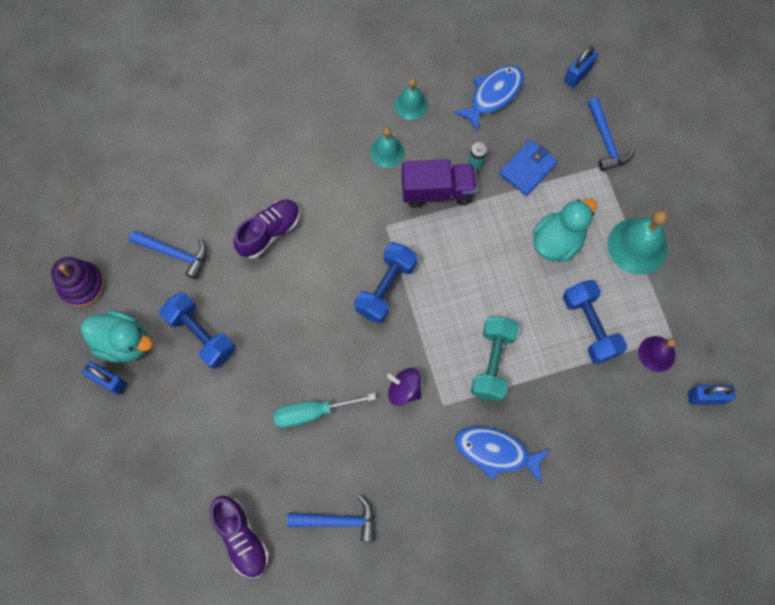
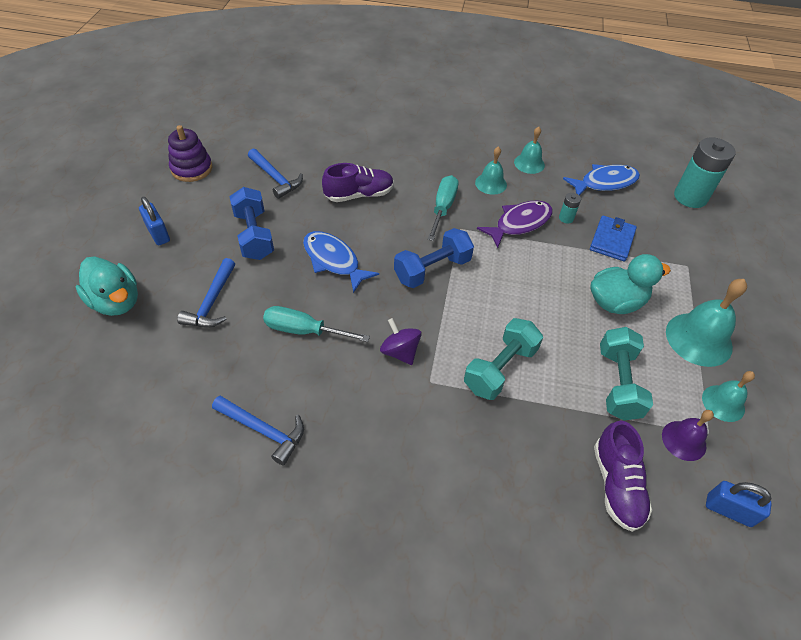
camera: 25 degrees right, 20 degrees down
turquoise duck [81,310,153,363] -> turquoise duck moved to [76,256,138,316]
purple shoe [210,496,269,578] -> purple shoe moved to [594,420,652,532]
purple truck [402,159,477,208] -> purple fish [477,200,553,248]
blue fish [455,426,550,484] -> blue fish moved to [303,231,379,293]
blue wallet [499,140,558,196] -> blue wallet turned 45 degrees counterclockwise [590,216,637,261]
blue dumbbell [563,280,627,364] -> turquoise dumbbell [600,327,653,420]
blue padlock [564,46,598,88] -> turquoise battery [674,137,736,208]
blue hammer [587,97,636,171] -> blue hammer moved to [177,258,235,328]
none -> turquoise screwdriver [427,175,458,241]
none -> turquoise bell [702,371,755,422]

